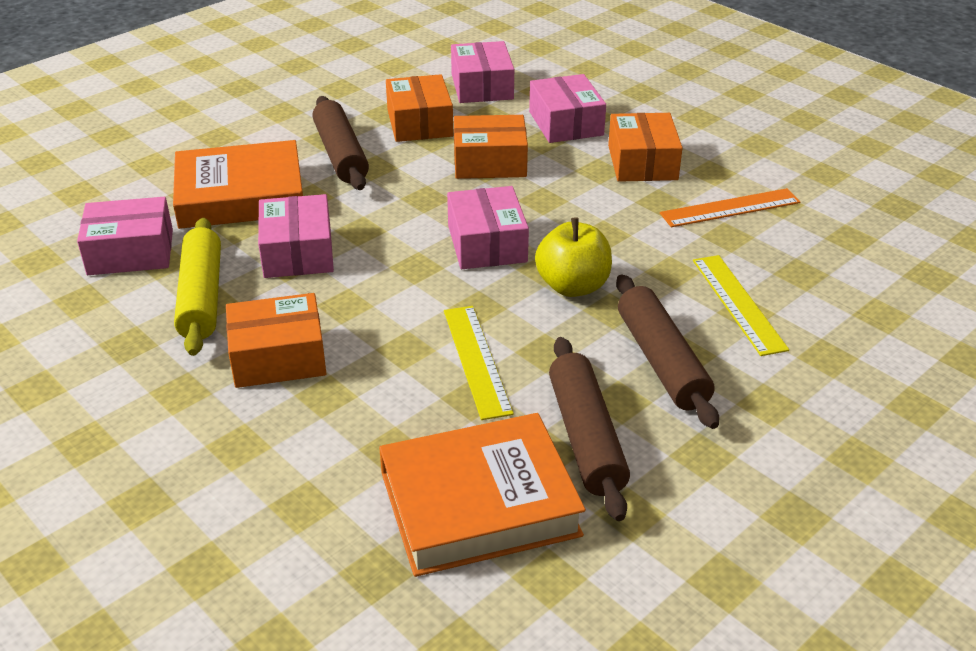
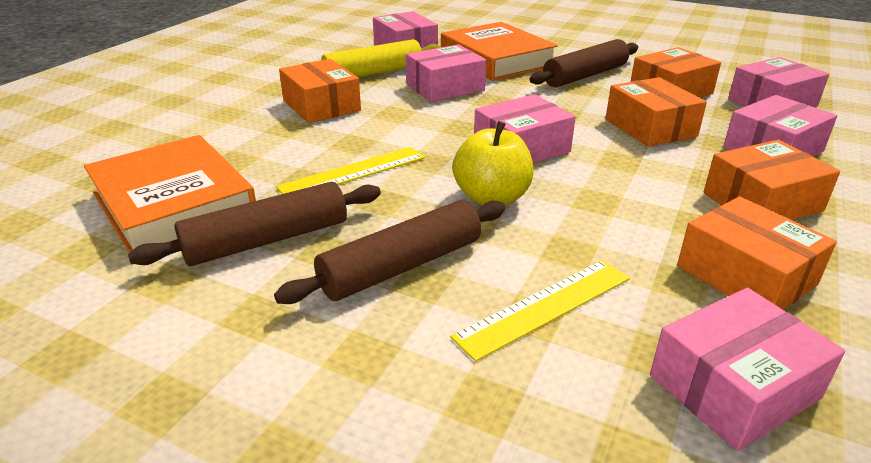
camera: 70 degrees right, 5 degrees down
orange ruler [660,188,800,227] -> orange box [677,196,837,310]
none -> pink box [650,288,845,451]

